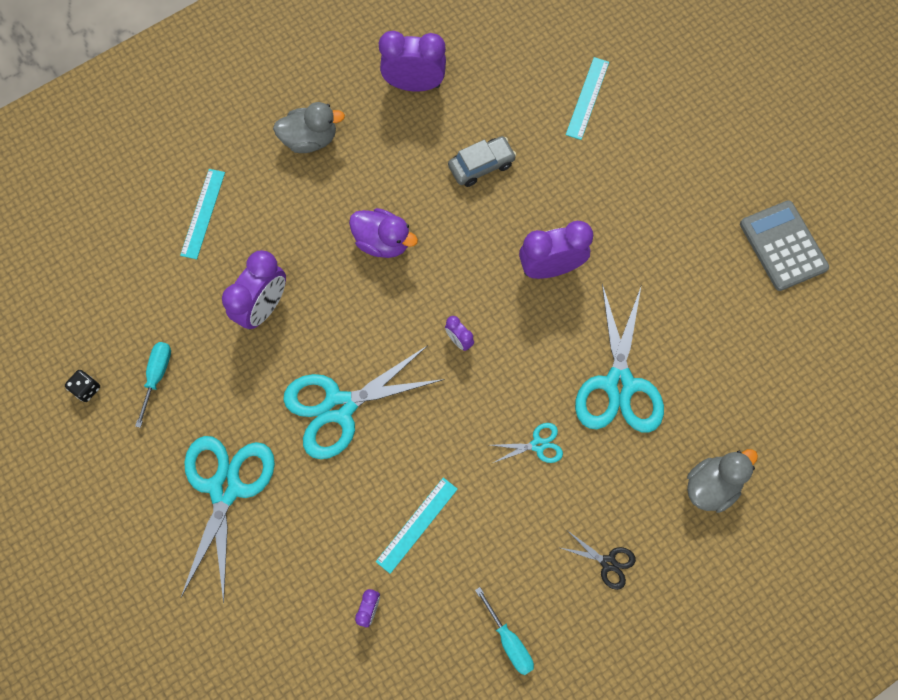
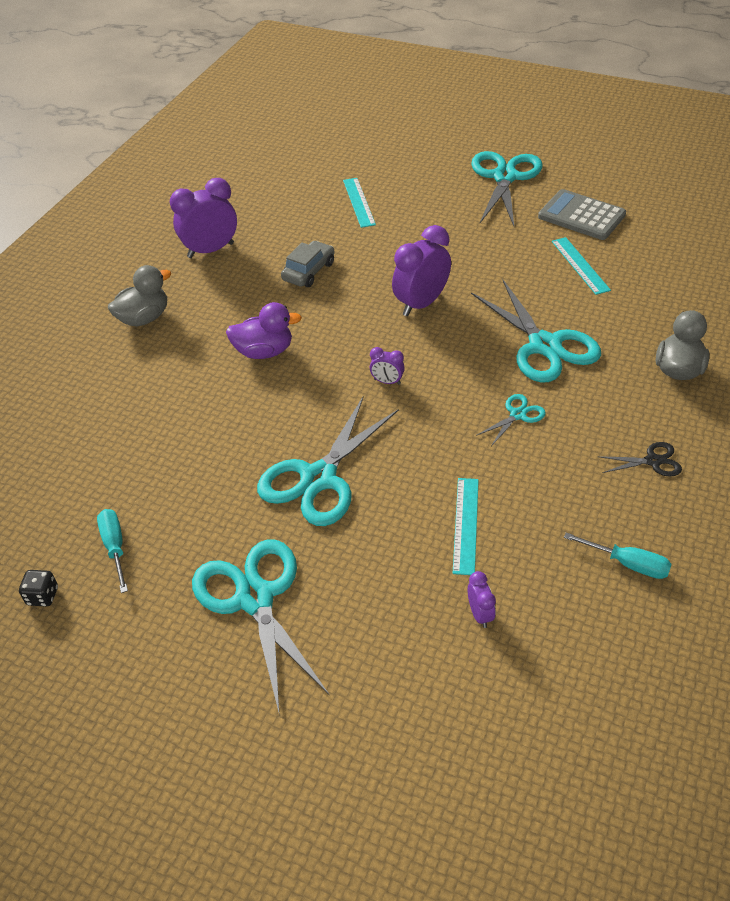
camera: 30 degrees left, 25 degrees down
turquoise ruler [180,169,225,259] -> turquoise ruler moved to [552,237,611,295]
purple clock [222,250,286,330] -> none
none -> turquoise scissors [471,151,543,226]

